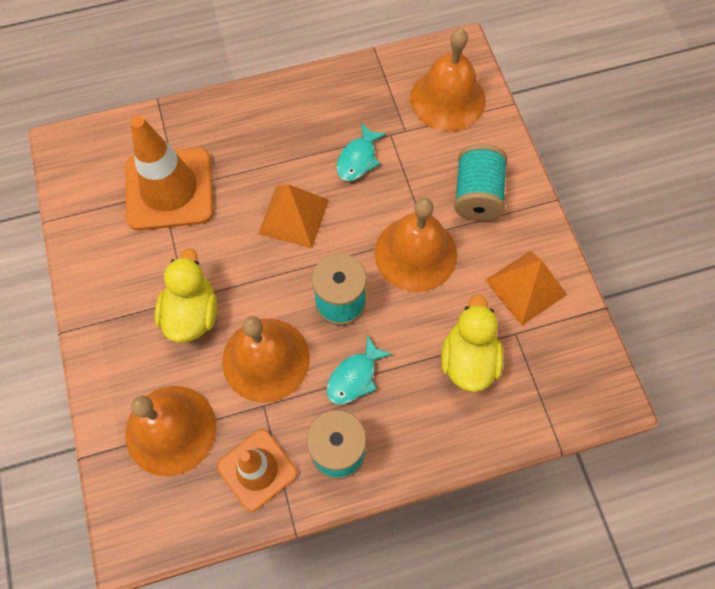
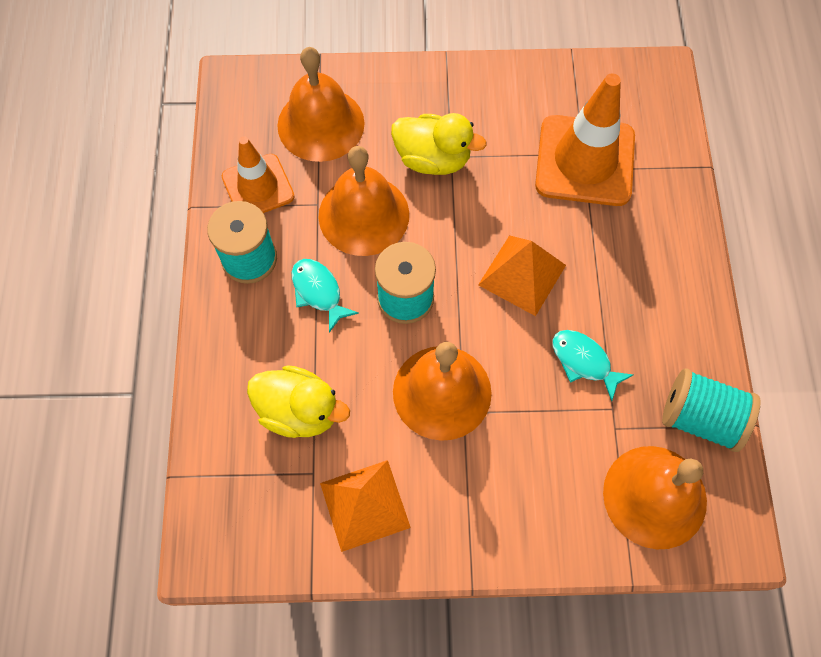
camera: 105 degrees right, 0 degrees up
turquoise spool [454,144,507,221] -> turquoise spool moved to [662,368,760,452]

